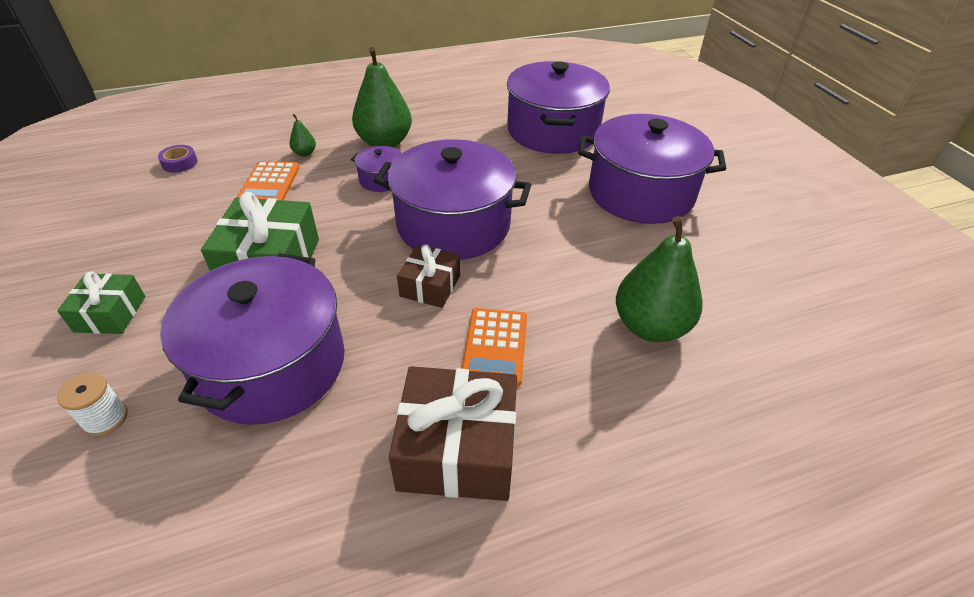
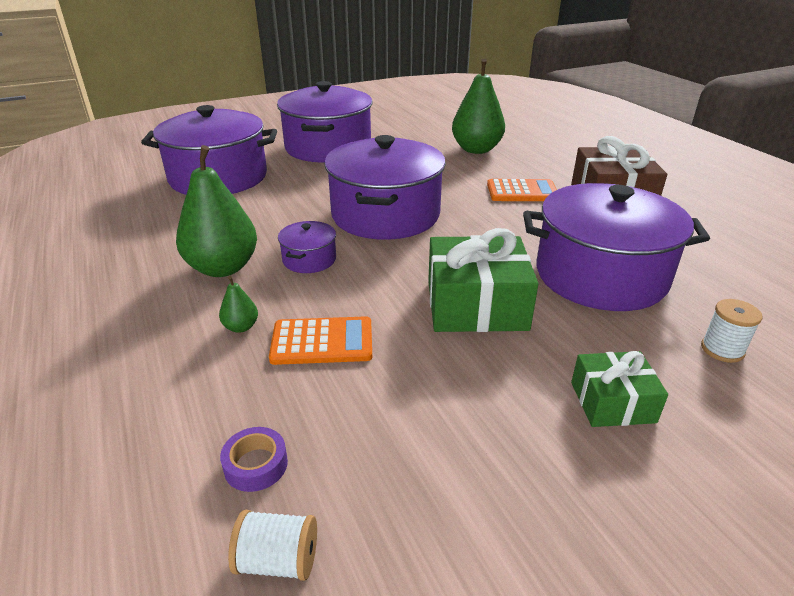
camera: 95 degrees left, 10 degrees down
brown gift [397,244,460,308] -> none
none -> white spool [228,510,317,581]

